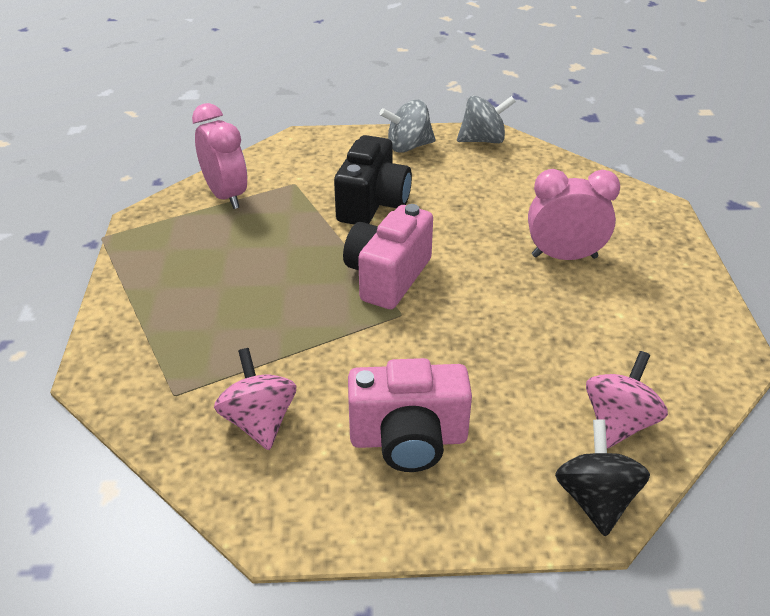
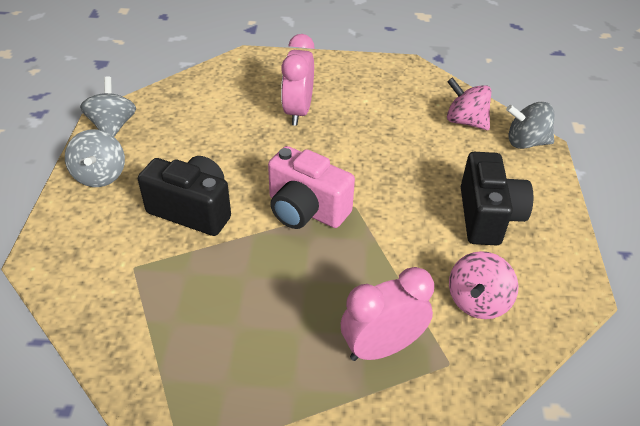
camera: 85 degrees left, 5 degrees up
pink clock [192,103,247,209] -> pink clock moved to [341,267,434,361]
pink spinning top [214,348,296,450] -> pink spinning top turned 45 degrees counterclockwise [449,251,519,319]
pink camera [348,358,472,472] -> black camera [461,152,533,245]
black spinning top [555,419,650,537] -> grey spinning top [506,102,554,149]

